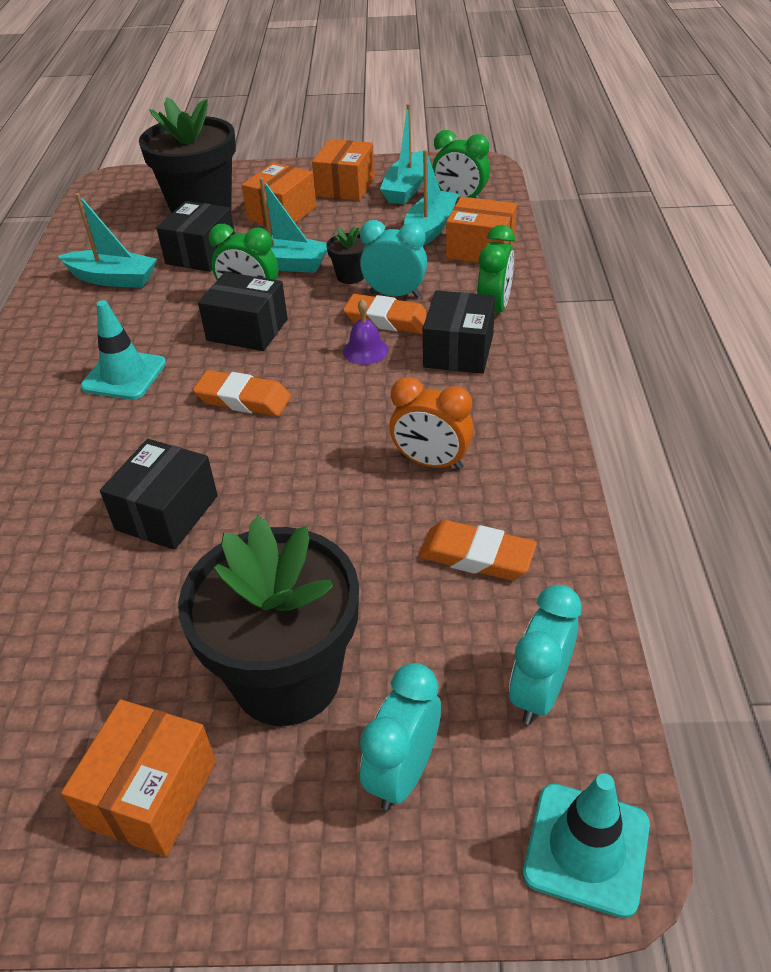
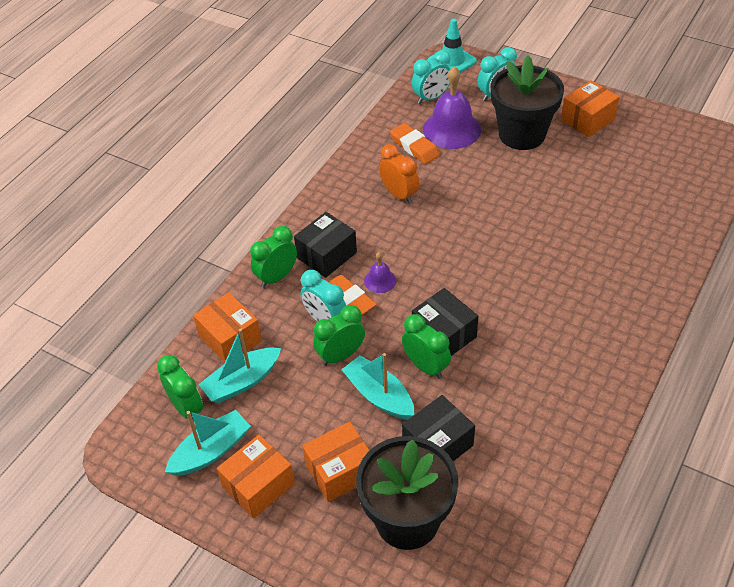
camera: 150 degrees left, 5 degrees up
turquoise boat [58,193,157,288] -> none
turquoise traffic cone [81,300,166,400] -> none
black box [100,439,218,550] -> none
orange eraser [193,370,291,416] -> none
black flower pot [326,227,367,284] -> green clock [313,305,365,366]
none -> purple bell [423,66,481,149]

